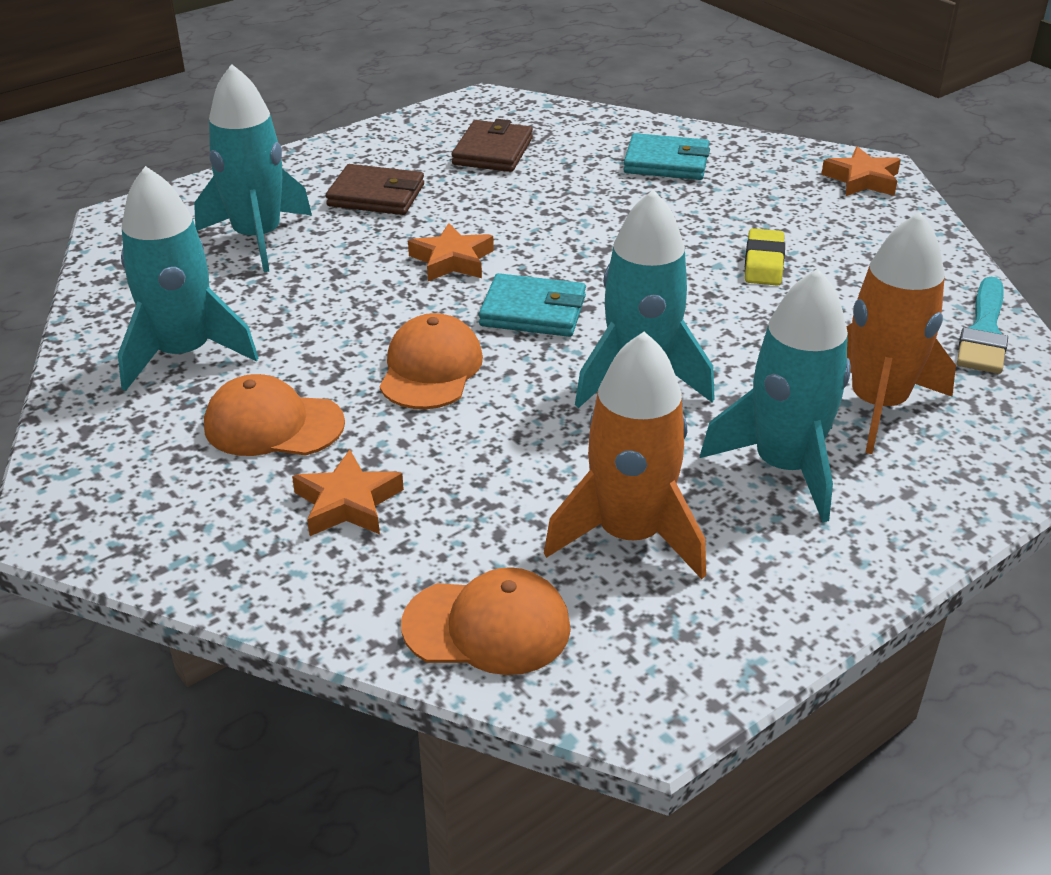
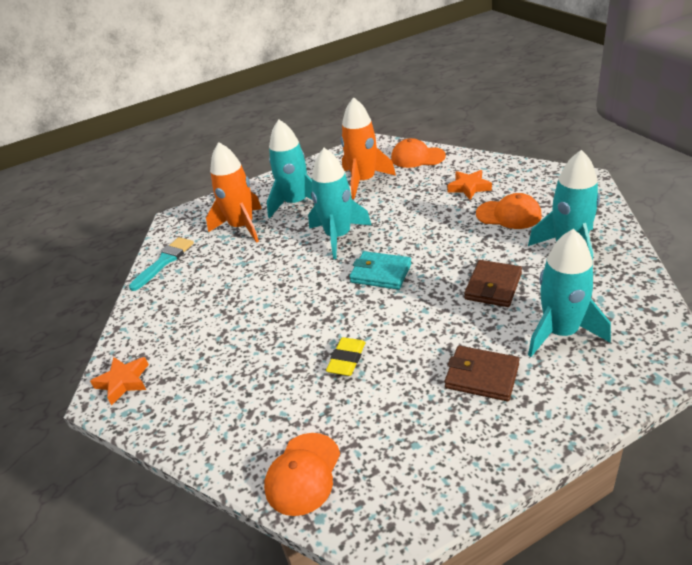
camera: 165 degrees left, 0 degrees up
orange cap [380,313,483,409] -> orange cap moved to [264,433,340,516]
orange star [408,223,494,281] -> none
brown wallet [452,119,533,172] -> brown wallet moved to [464,260,522,307]
turquoise wallet [623,133,710,180] -> none
yellow eraser [745,228,785,286] -> yellow eraser moved to [326,337,366,376]

